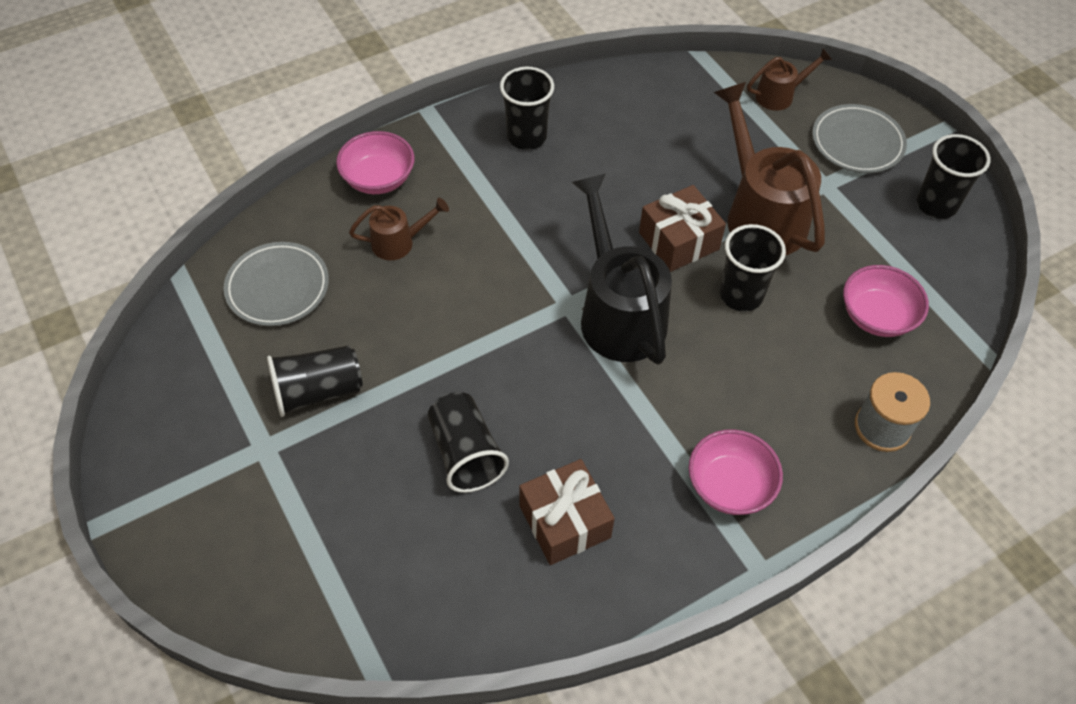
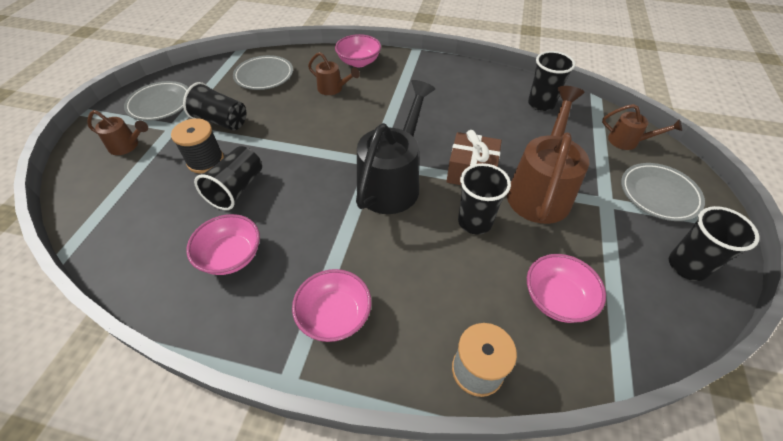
camera: 45 degrees right, 5 degrees down
black cup [500,67,554,150] -> black cup moved to [528,51,575,111]
brown gift [519,459,615,565] -> pink bowl [186,214,260,275]
none -> brown watering can [87,110,148,155]
none -> grey plate [124,81,188,121]
none -> black spool [171,118,224,173]

